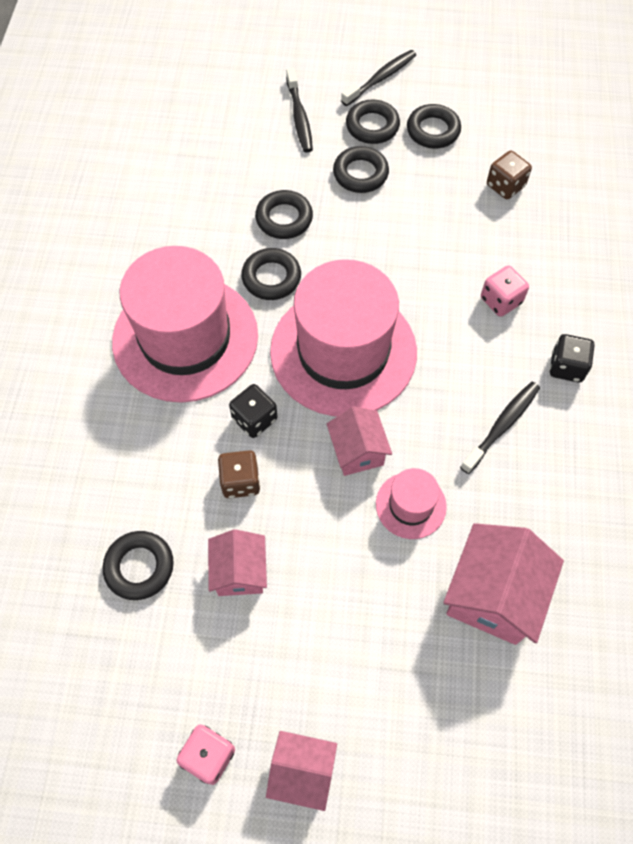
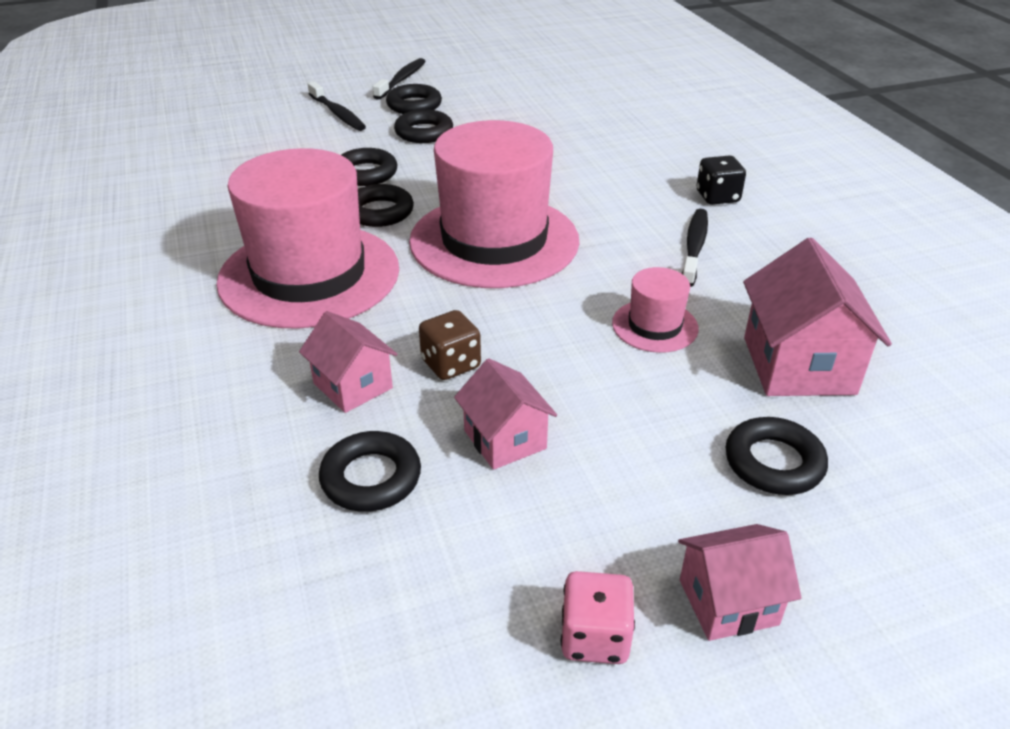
camera: 25 degrees left, 25 degrees down
black dice [229,384,277,438] -> none
pink house [327,406,392,476] -> pink house moved to [299,311,397,413]
black ring [407,104,461,149] -> black ring moved to [726,417,828,495]
pink dice [481,266,529,317] -> none
brown dice [487,150,532,199] -> none

